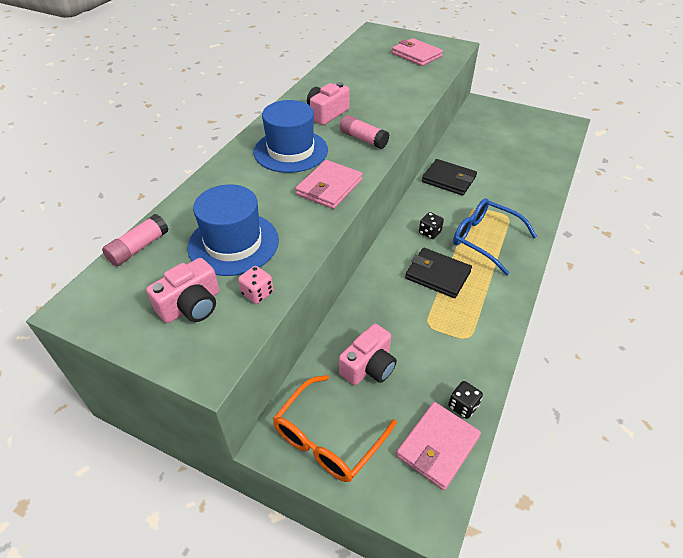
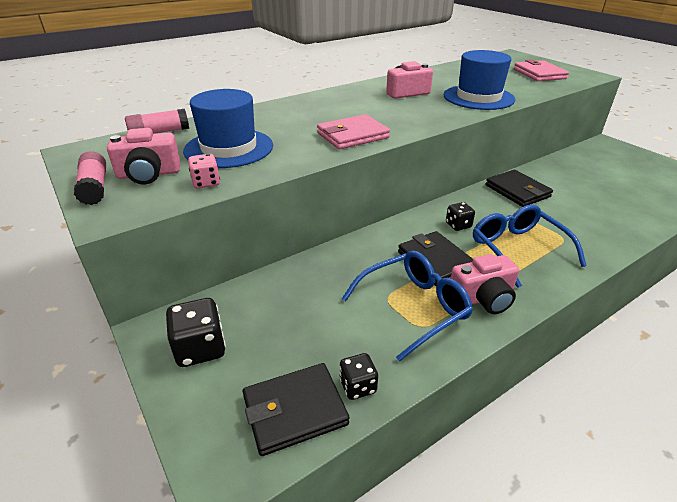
camera: 30 degrees right, 10 degrees down
blue hat [254,100,328,173] -> blue hat moved to [444,50,515,110]
orange glasses [273,375,397,482] -> black dice [166,298,226,367]
pink camera [339,324,397,385] -> pink camera moved to [451,254,519,314]
pink glue stick [340,115,389,149] -> pink glue stick moved to [74,151,106,205]
pink wallet [396,402,481,490] -> black wallet [243,363,349,456]
none -> blue glasses [342,250,473,362]

